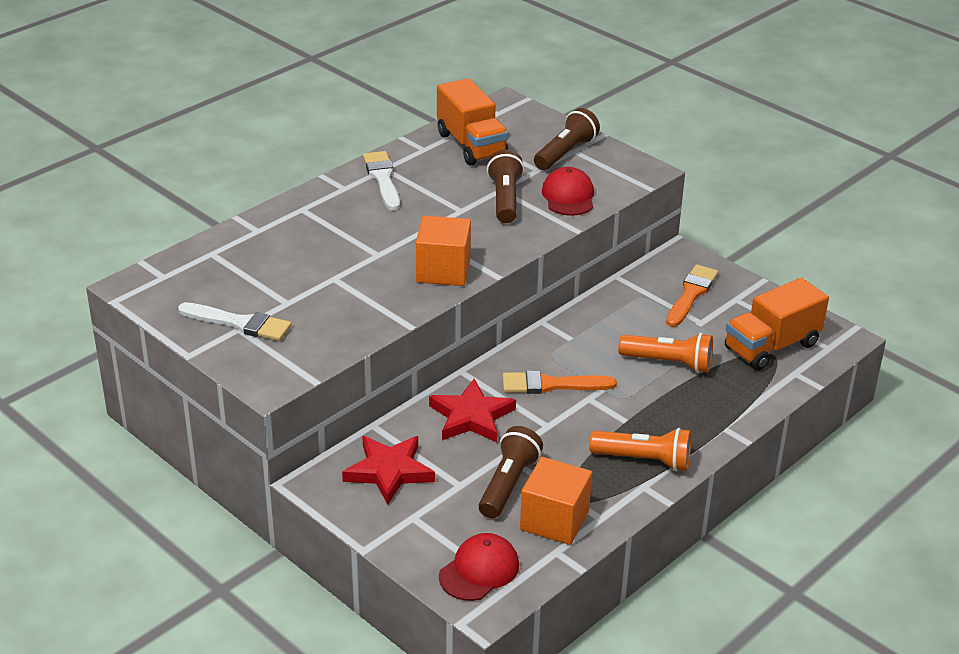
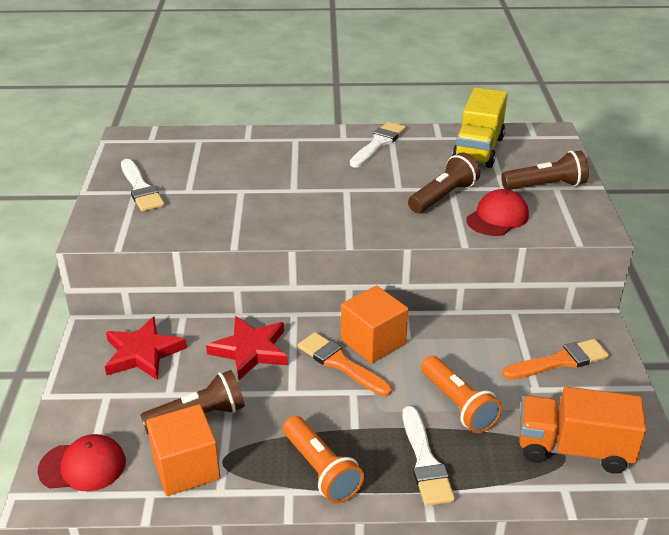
camera: 45 degrees right, 0 degrees up
orange cube [416,216,471,286] -> orange cube moved to [341,286,408,364]
orange truck [437,78,508,166] -> yellow truck [452,88,508,168]
none -> white brush [403,406,455,506]

